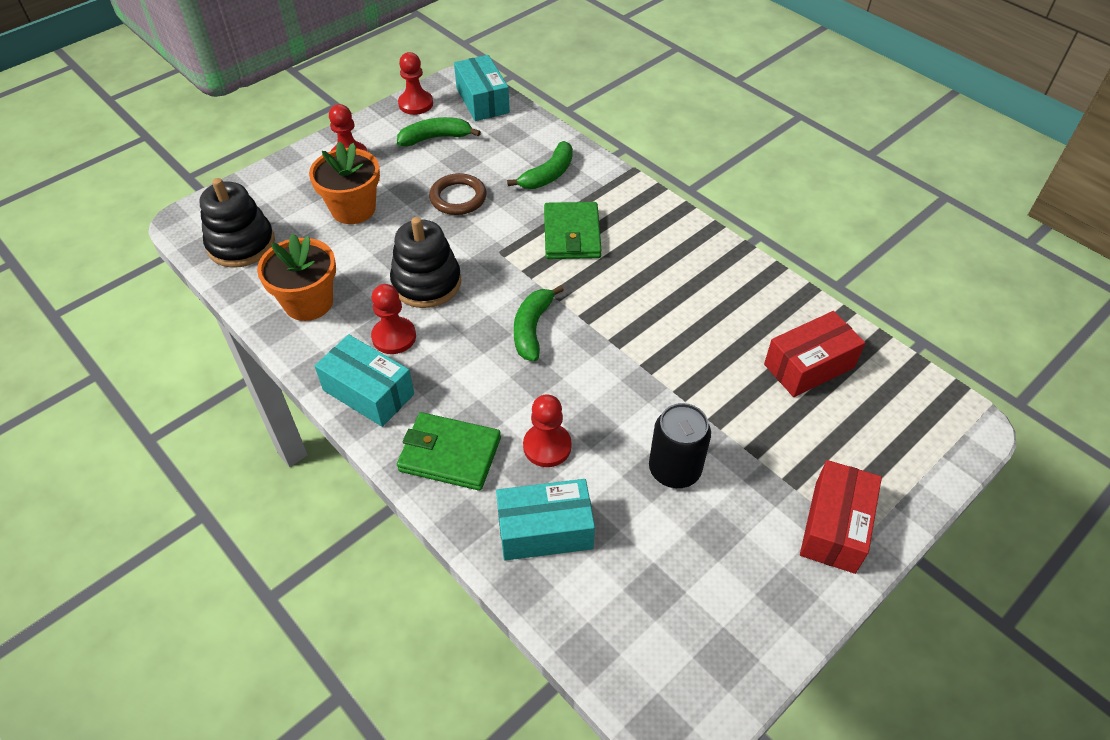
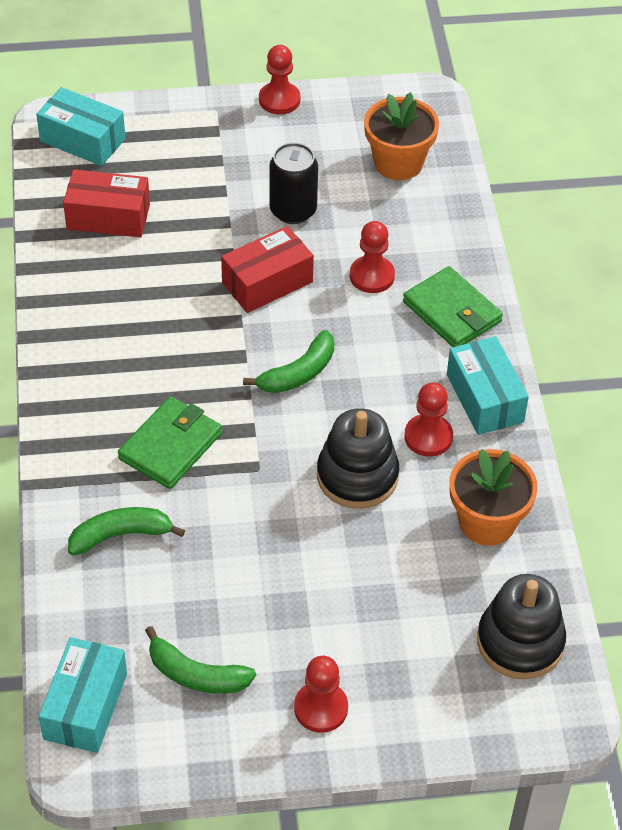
camera: 145 degrees left, 0 degrees up
orange flower pot [309,141,380,224] -> orange flower pot moved to [364,92,439,180]
red pawn [398,52,433,115] -> red pawn moved to [259,45,300,114]
brown ring [429,173,487,215] -> none
turquoise box [496,479,595,561] -> turquoise box moved to [36,87,126,166]
red box [800,460,882,574] -> red box moved to [221,226,314,313]

